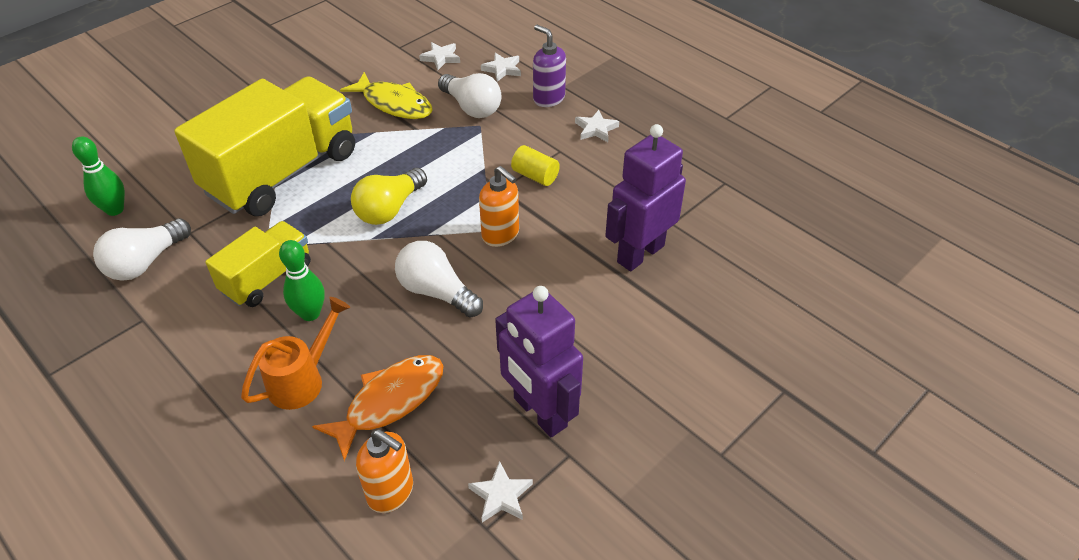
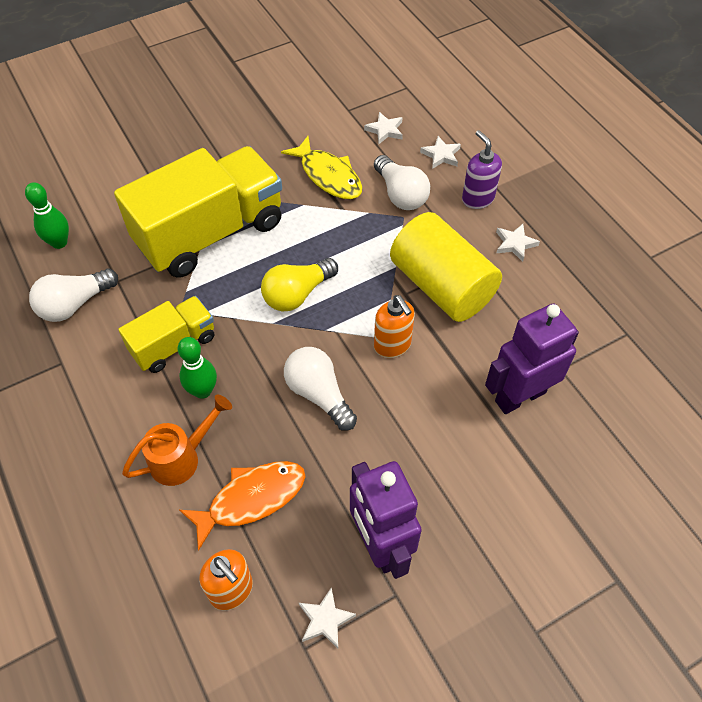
camera: 15 degrees right, 10 degrees up
yellow cylinder [511,145,560,186] -> yellow cylinder [390,212,502,322], size x2.37

